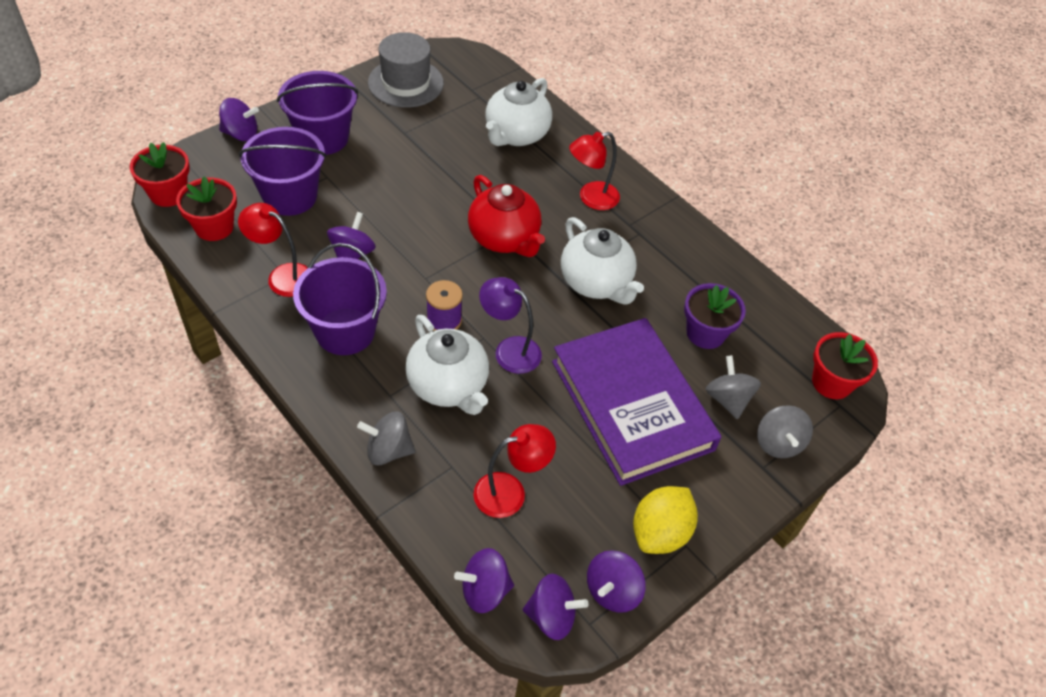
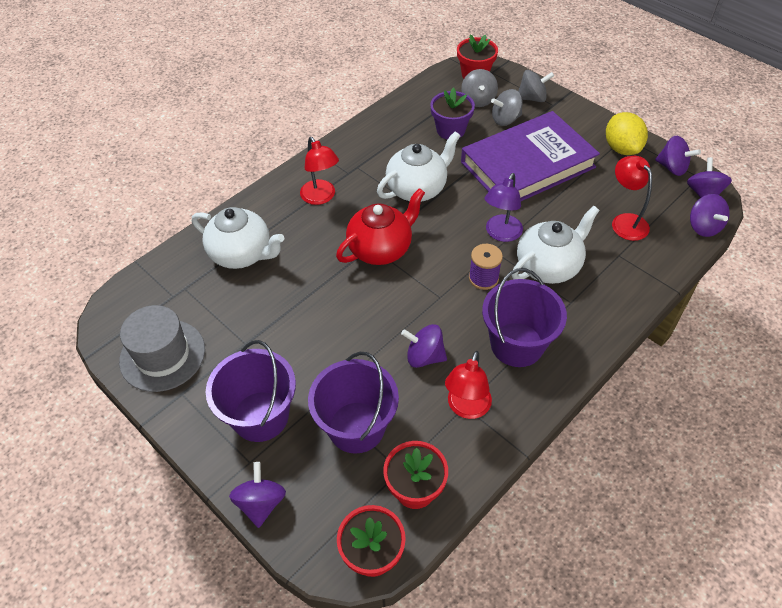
camera: 90 degrees left, 0 degrees up
grey spinning top [357,411,416,465] -> grey spinning top moved to [461,69,498,107]
yellow lemon [633,486,698,554] -> yellow lemon turned 45 degrees clockwise [606,112,648,155]

